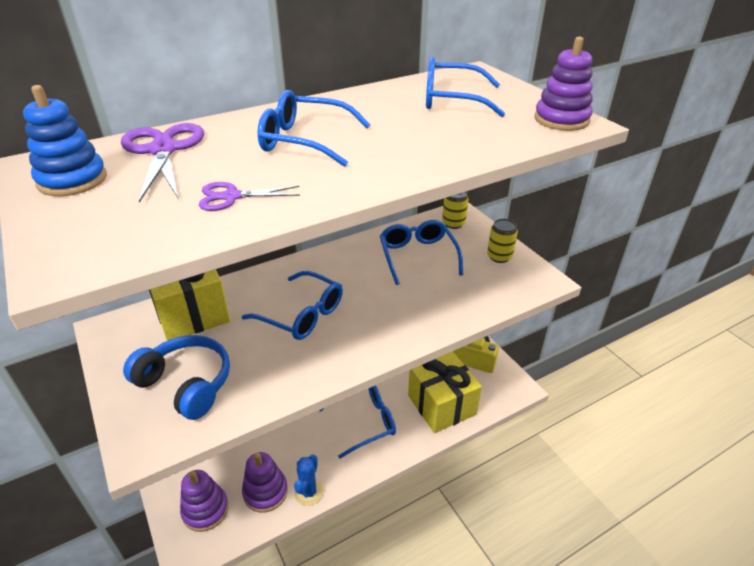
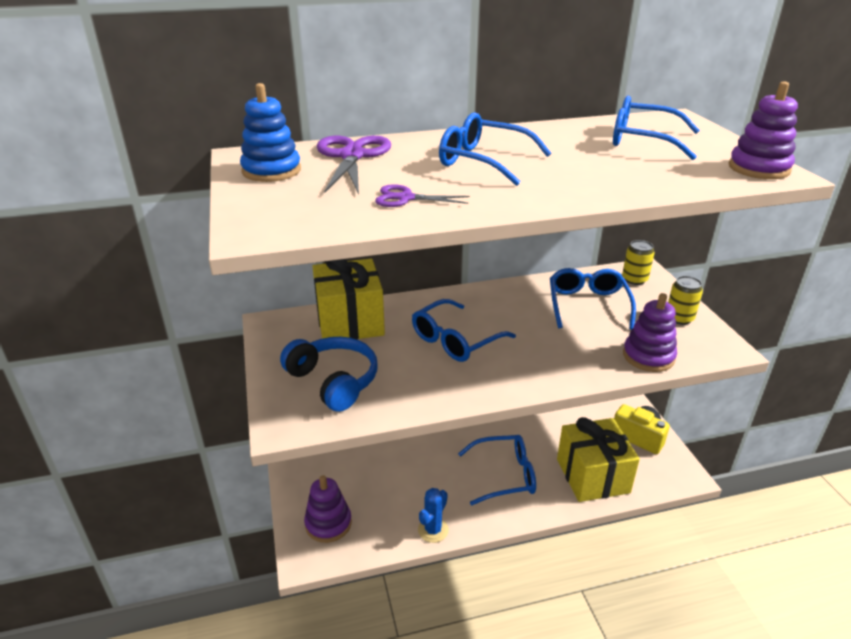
camera: 15 degrees right, 5 degrees down
blue glasses [242,271,343,340] -> blue glasses turned 90 degrees clockwise [412,299,516,362]
purple stacking toy [242,452,288,513] -> purple stacking toy moved to [623,293,677,372]

